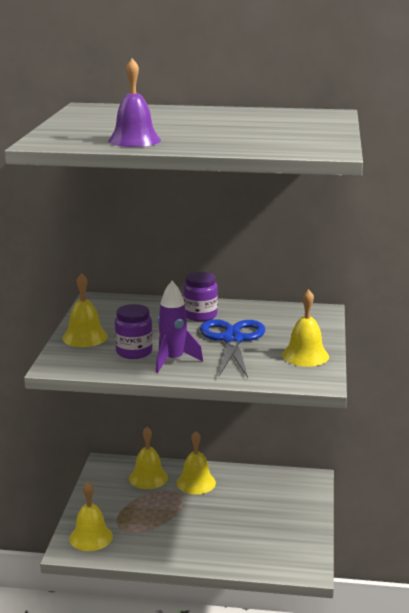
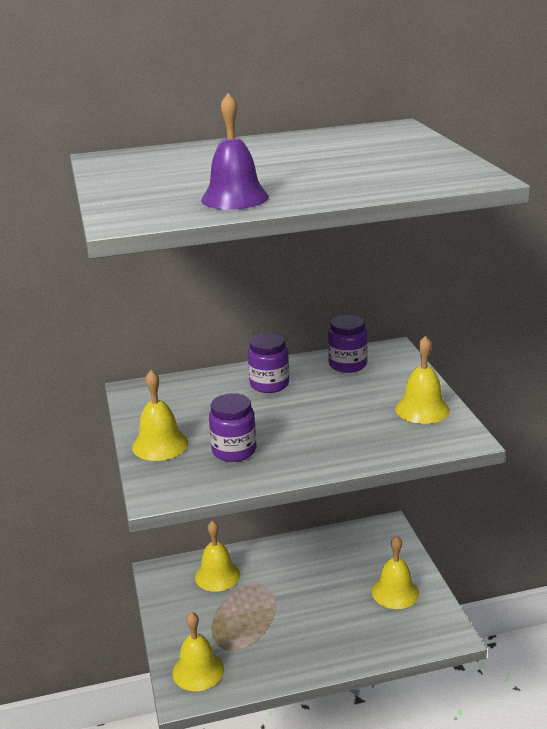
camera: 20 degrees left, 5 degrees up
purple rocket [156,281,203,373] -> none
yellow bell [177,431,216,494] -> yellow bell moved to [372,536,419,609]
blue scissors [200,319,265,378] -> none
none -> purple jar [328,315,368,373]

